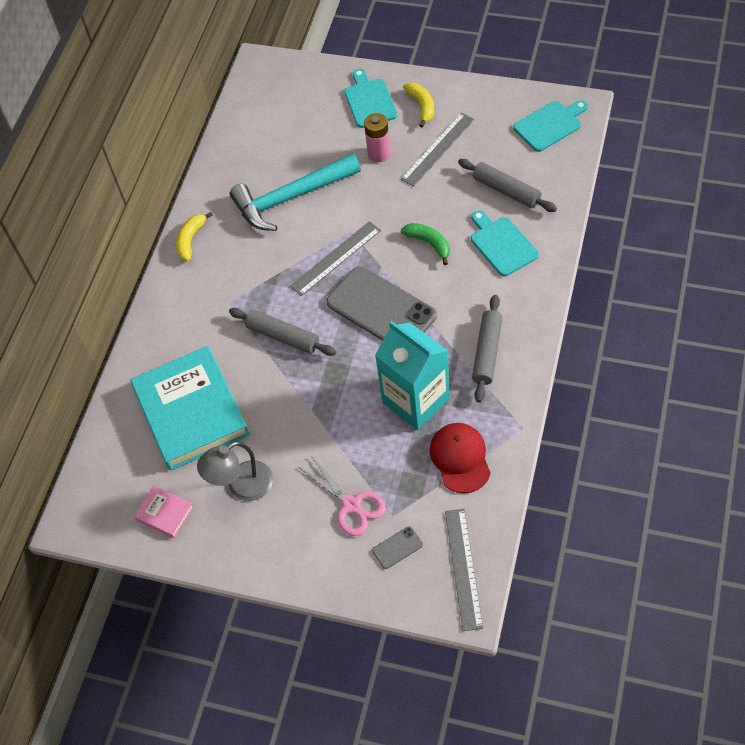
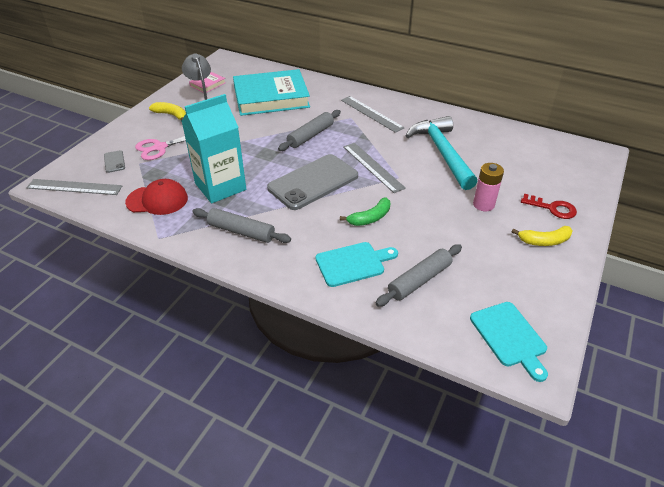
camera: 95 degrees right, 15 degrees down
yellow banana [176,212,213,262] -> yellow banana moved to [149,102,186,122]
turquoise cutting board [344,69,398,128] -> red key [521,194,577,219]
grey ruler [401,113,474,186] -> grey ruler moved to [341,96,405,133]

